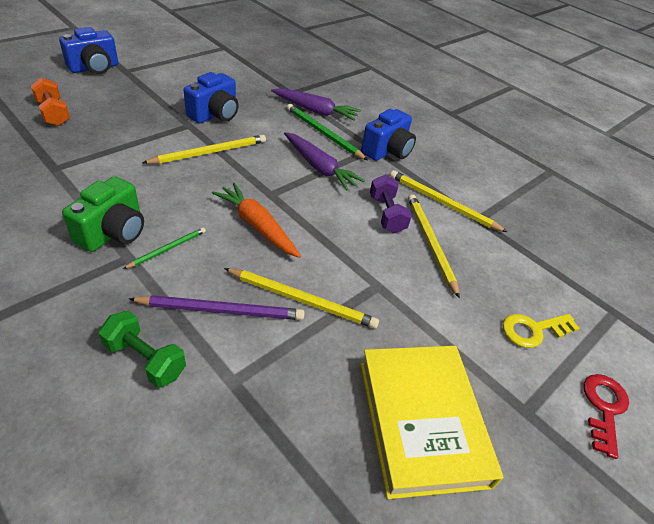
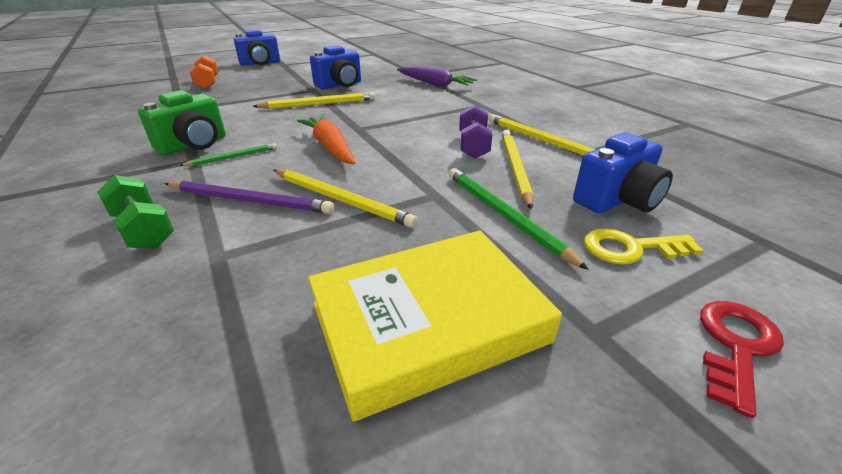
camera: 20 degrees right, 10 degrees down
purple carrot [284,132,365,191] -> none
green pencil [287,104,368,160] -> green pencil moved to [449,168,589,270]
yellow book [360,346,503,499] -> yellow book turned 60 degrees clockwise [308,230,562,422]
blue camera [361,109,416,161] -> blue camera moved to [573,132,673,213]

